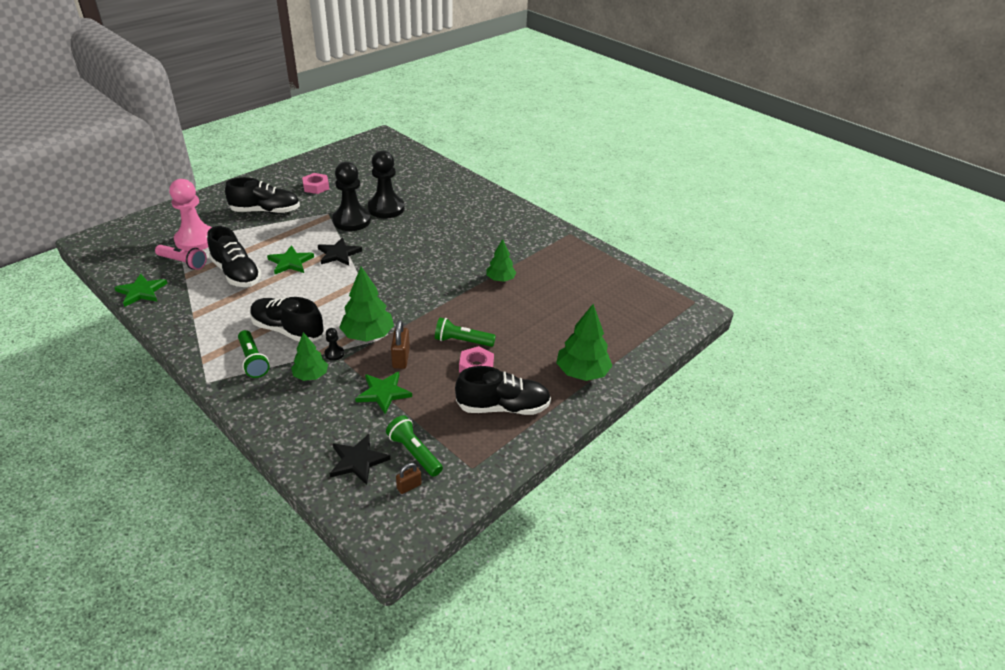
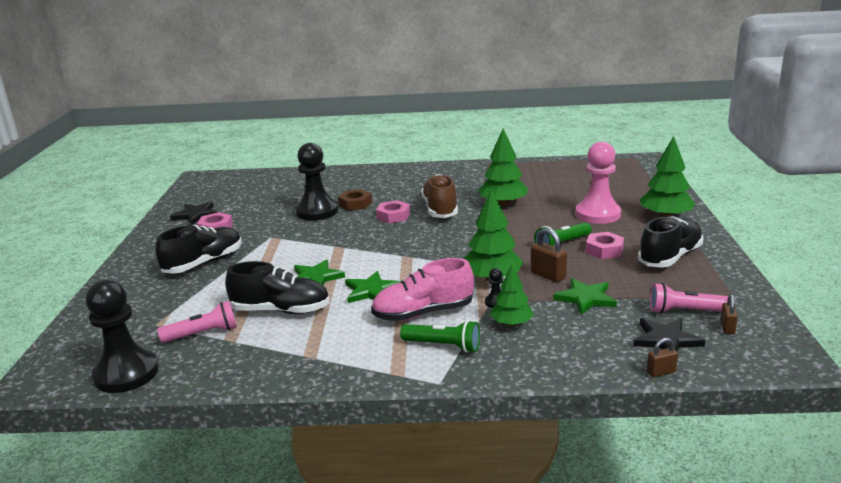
camera: 40 degrees left, 15 degrees down
green star [114,274,168,307] -> green star moved to [345,271,401,303]
pink pawn [169,179,212,251] -> pink pawn moved to [575,141,621,224]
black shoe [250,297,324,342] -> pink shoe [371,258,474,321]
black star [318,237,362,266] -> black star moved to [170,201,218,225]
black pawn [332,162,371,231] -> black pawn moved to [86,280,159,393]
green flashlight [386,415,443,477] -> pink flashlight [650,283,729,313]
green tree [486,239,516,282] -> green tree [479,129,528,207], size x1.58
none -> brown nut [338,189,372,211]
none -> pink nut [376,200,410,223]
none -> brown shoe [421,174,458,218]
none -> brown padlock [647,338,678,377]

